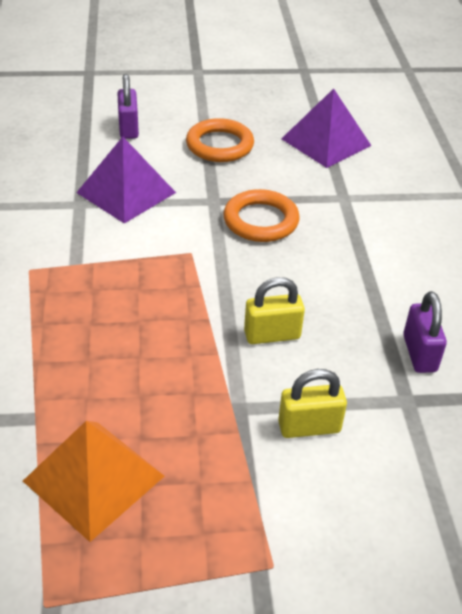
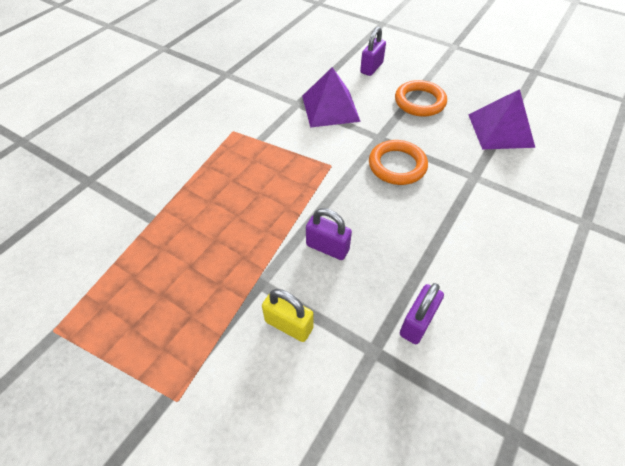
camera: 40 degrees right, 10 degrees up
orange pyramid [23,421,165,542] -> none
yellow padlock [244,277,305,344] -> purple padlock [306,208,352,260]

